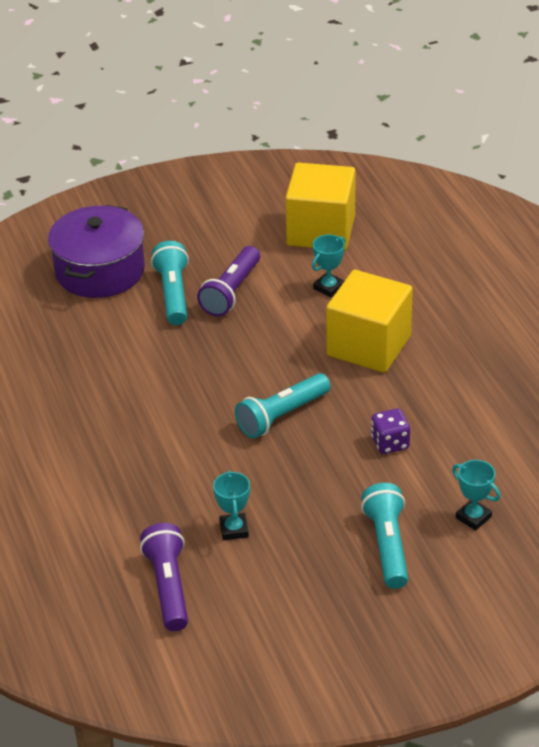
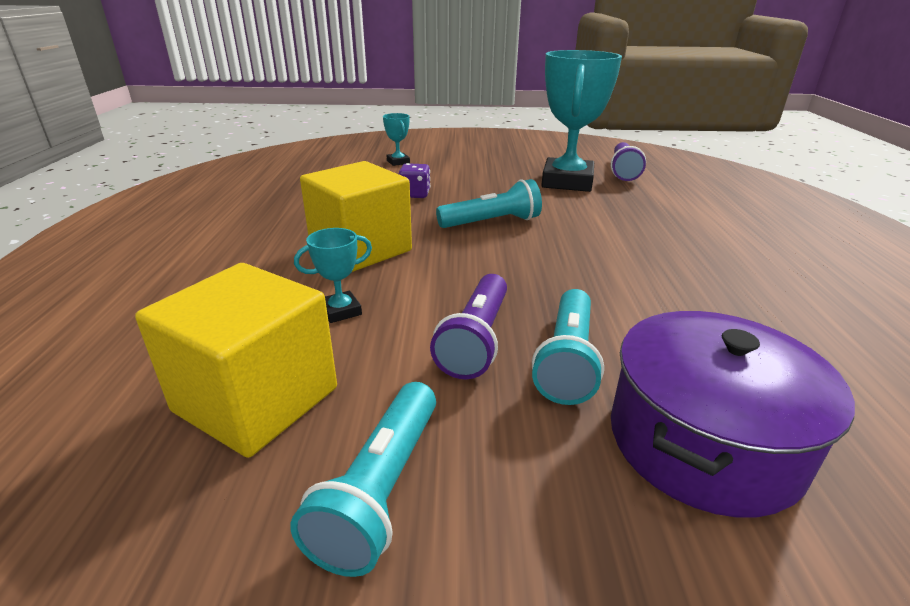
camera: 160 degrees left, 10 degrees down
purple flashlight [197,246,260,316] -> purple flashlight turned 150 degrees clockwise [430,274,507,379]
turquoise trophy [213,471,250,540] -> turquoise trophy [541,50,622,192], size x2.37
turquoise flashlight [361,483,408,589] -> turquoise flashlight moved to [290,382,436,577]

